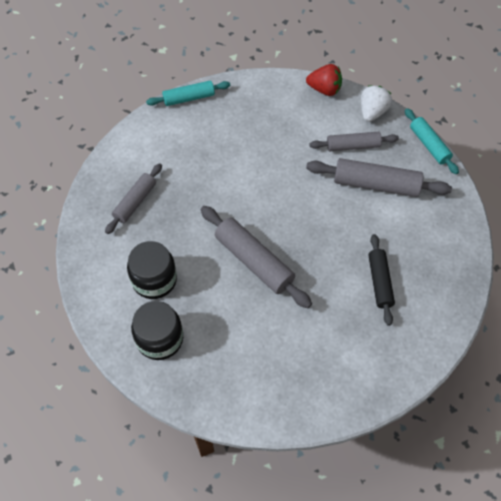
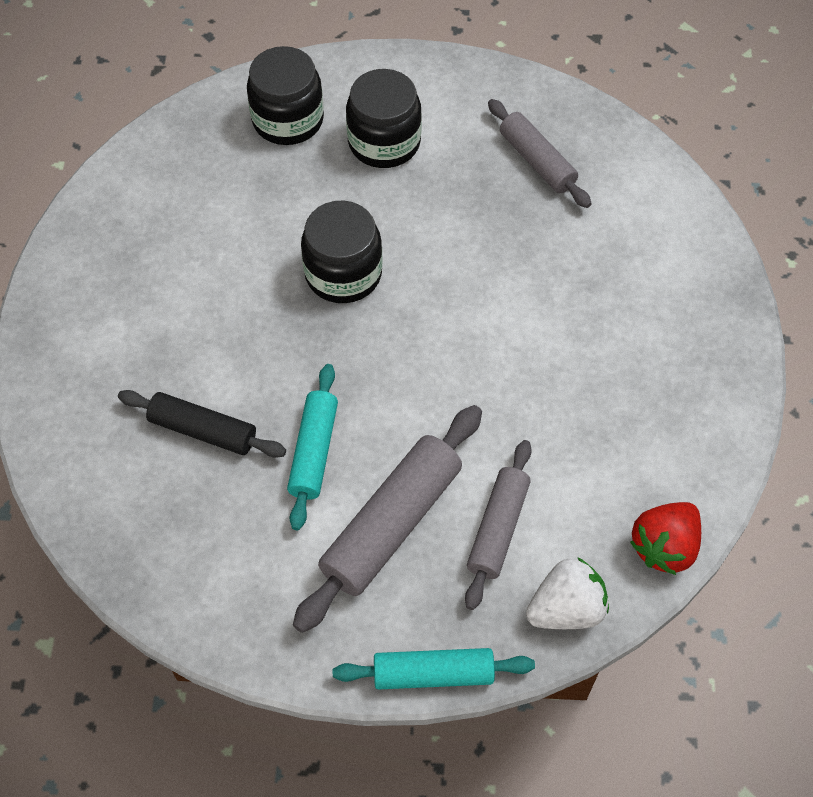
camera: 115 degrees right, 0 degrees up
turquoise rolling pin [146,81,230,106] -> turquoise rolling pin moved to [287,364,338,530]
grey rolling pin [201,206,312,308] -> black jar [301,200,383,303]
white strawberry [361,85,392,122] -> white strawberry turned 75 degrees counterclockwise [526,557,609,629]

